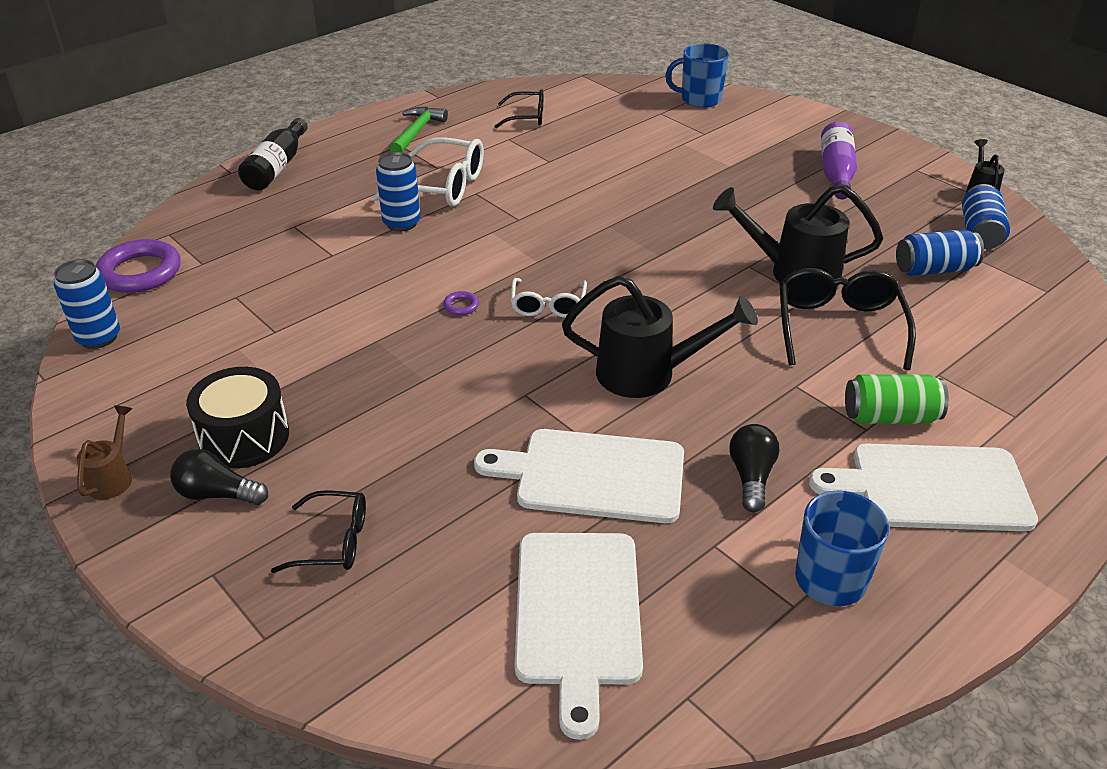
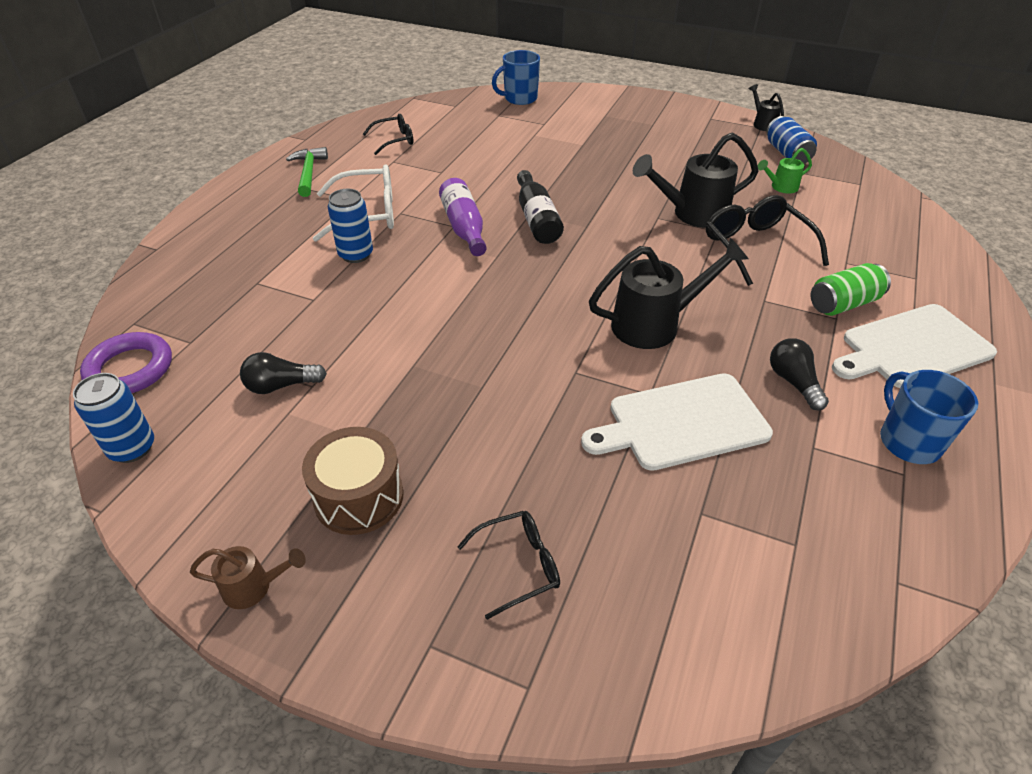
camera: 25 degrees left, 5 degrees up
brown watering can [77,405,133,500] -> brown watering can turned 105 degrees clockwise [190,546,306,609]
black light bulb [170,449,268,505] -> black light bulb moved to [240,352,327,394]
black drum [186,367,289,469] -> brown drum [302,427,404,535]
black bottle [238,118,308,191] -> black bottle moved to [517,170,564,244]
purple ring [443,291,479,315] -> none
white glasses [511,278,587,318] -> none
white cutting board [515,533,643,740] -> none
purple bottle [821,122,857,199] -> purple bottle moved to [439,178,487,256]
blue can [896,229,984,276] -> green watering can [758,148,812,193]

